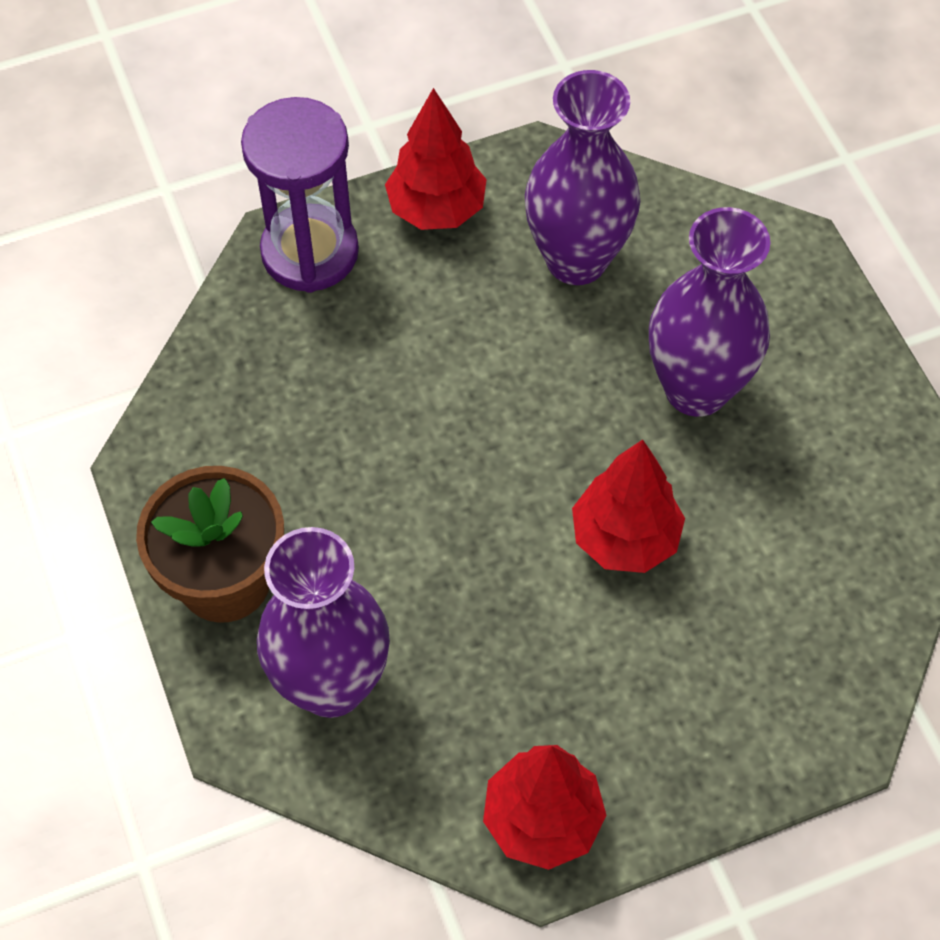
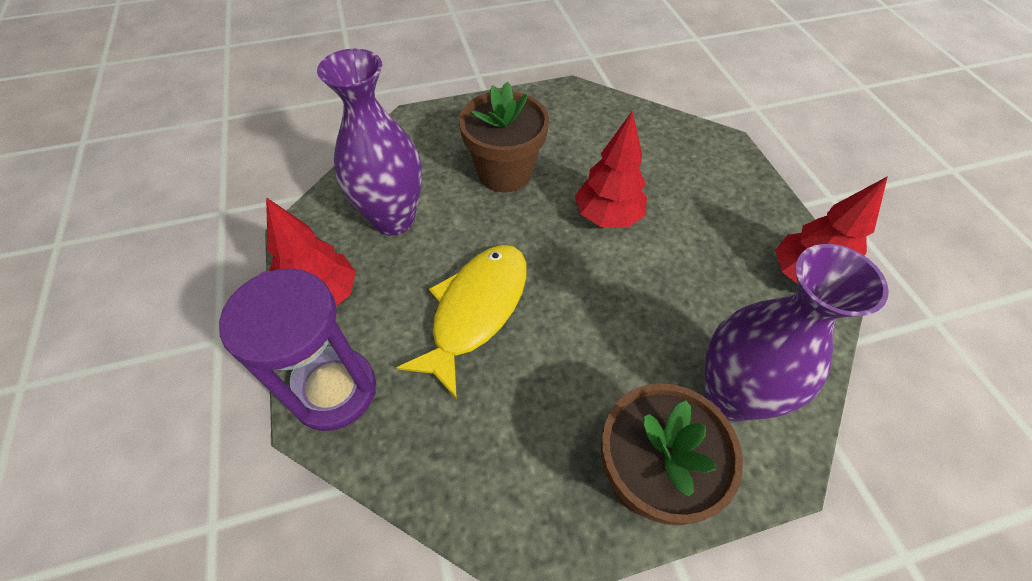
camera: 85 degrees left, 5 degrees down
purple vase [649,207,770,417] -> brown flower pot [459,81,549,193]
none -> yellow fish [396,245,527,400]

